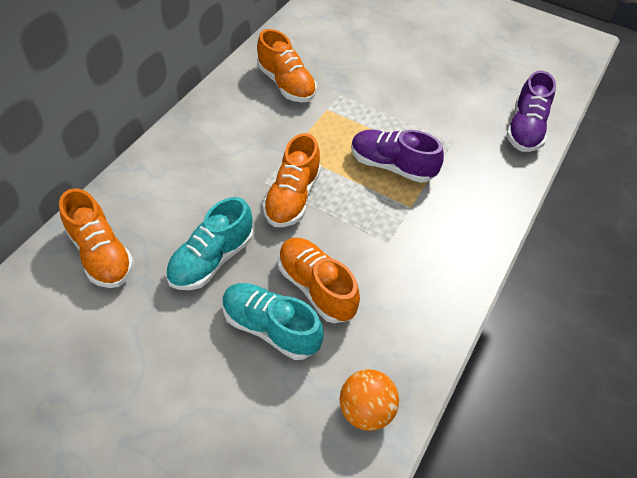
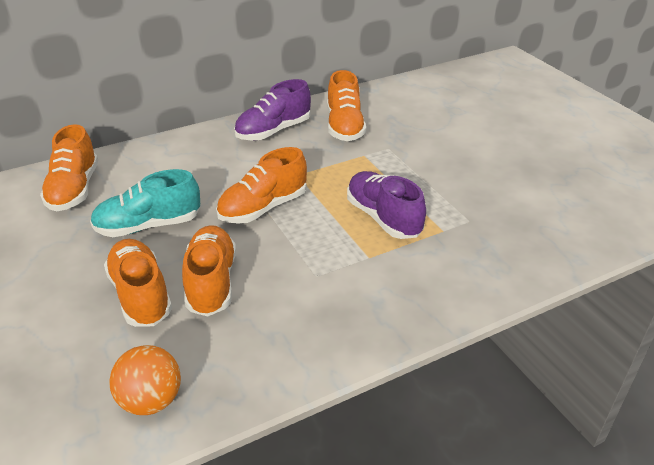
camera: 35 degrees right, 15 degrees down
turquoise shoe [223,283,324,360] -> orange shoe [104,239,172,327]
purple shoe [506,71,556,152] -> purple shoe moved to [234,79,311,141]

